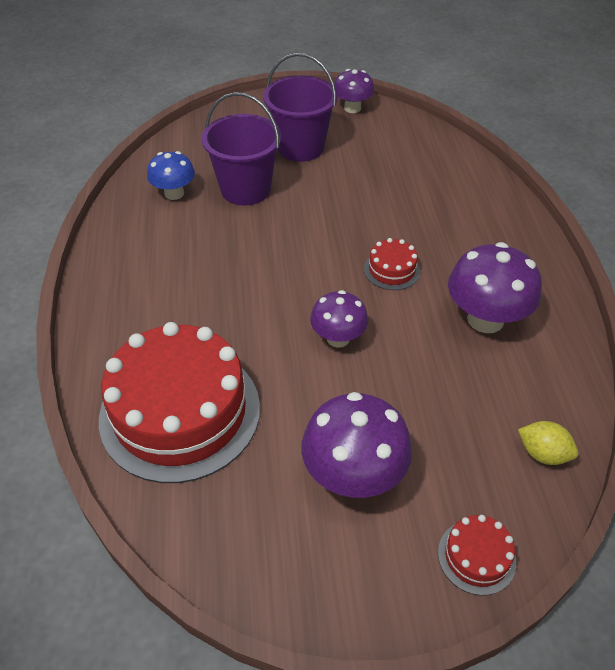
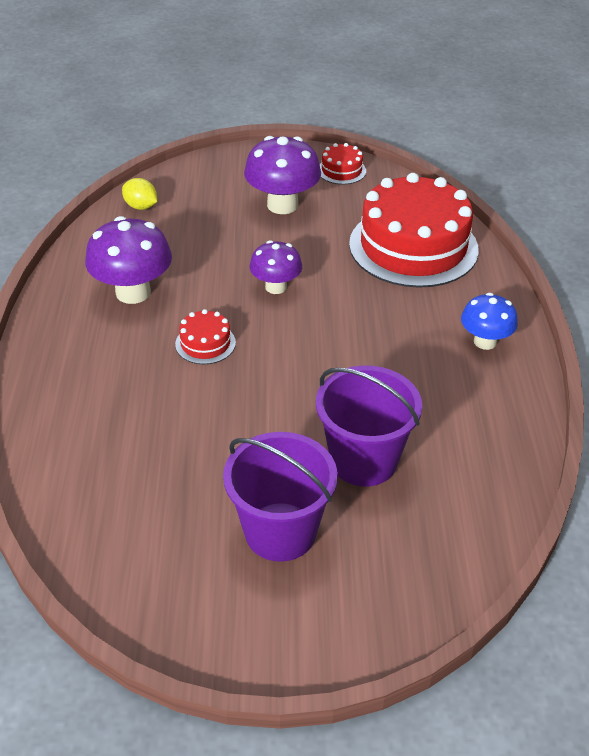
camera: 175 degrees left, 5 degrees down
blue mushroom [147,151,195,200] -> blue mushroom moved to [461,293,518,350]
purple mushroom [334,69,375,113] -> none
red cake [438,515,516,596] -> red cake moved to [320,143,366,184]

